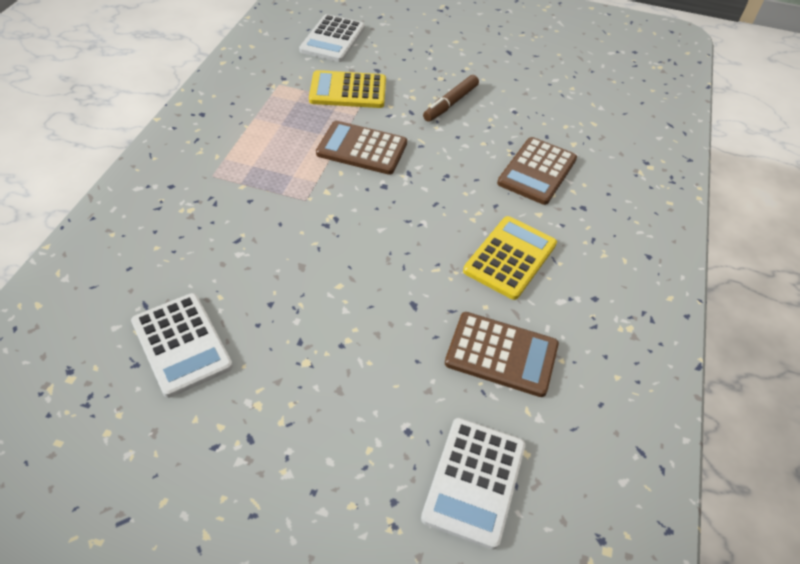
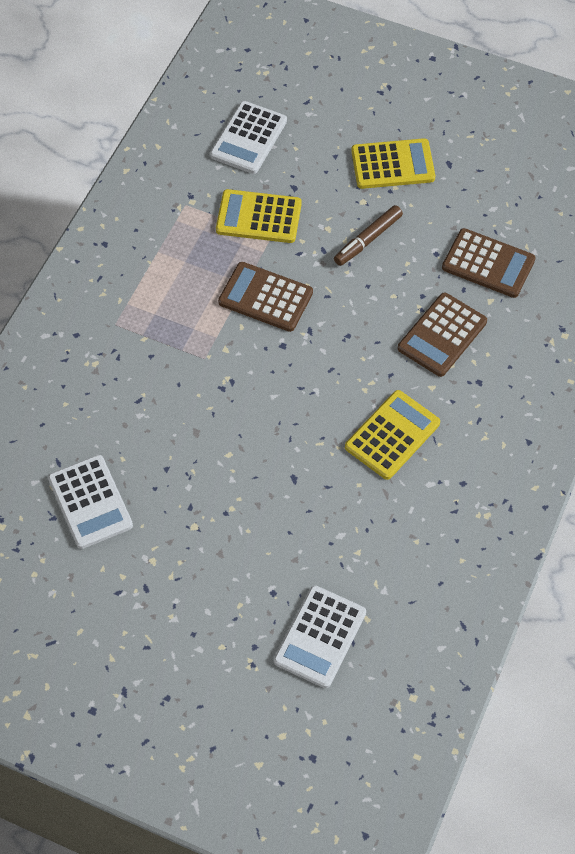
camera: 10 degrees right, 10 degrees up
brown calculator [445,312,559,397] -> brown calculator moved to [442,228,536,298]
none -> yellow calculator [351,138,435,189]

